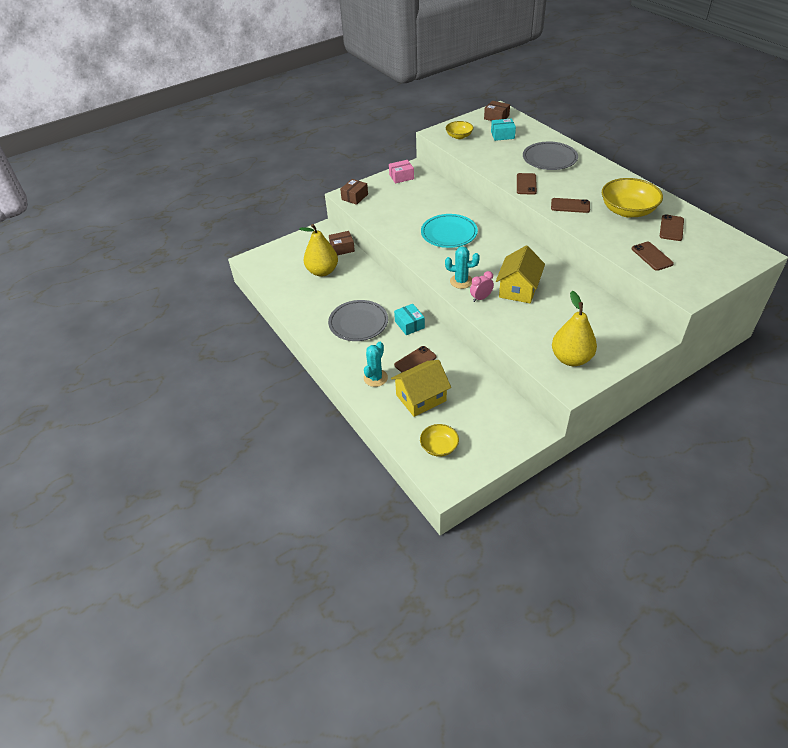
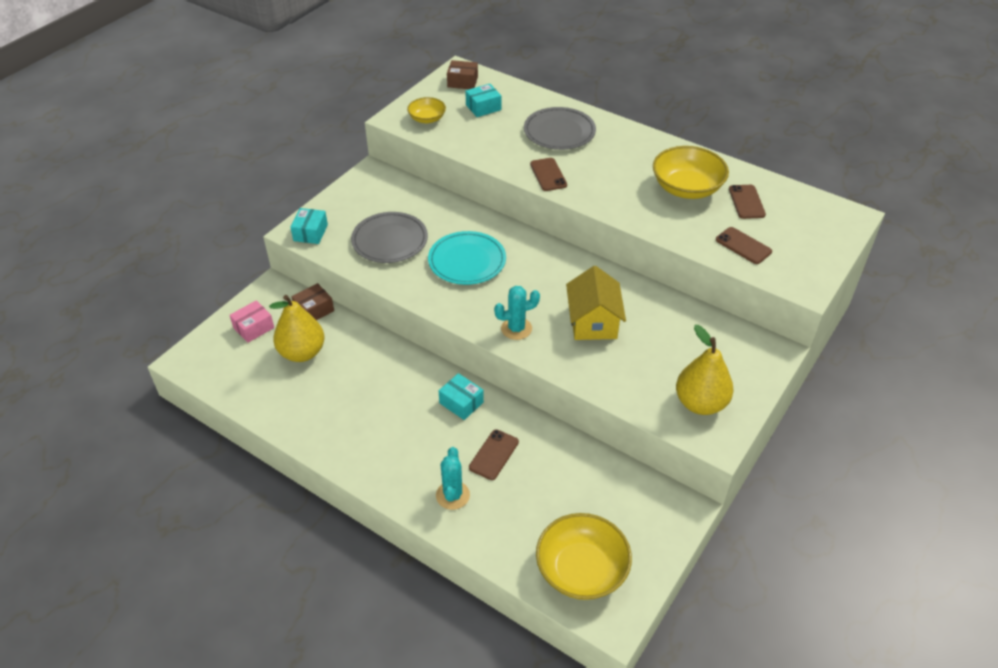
camera: 25 degrees left, 0 degrees up
grey plate [328,300,388,341] -> grey plate moved to [351,212,428,263]
brown box [340,179,368,205] -> turquoise box [290,208,328,244]
pink box [389,160,414,184] -> pink box moved to [230,300,274,343]
yellow house [391,360,451,417] -> none
yellow bowl [420,424,459,457] -> yellow bowl [536,513,632,600], size x1.78
pink clock [470,271,494,302] -> none
brown phone [551,198,590,213] -> none

